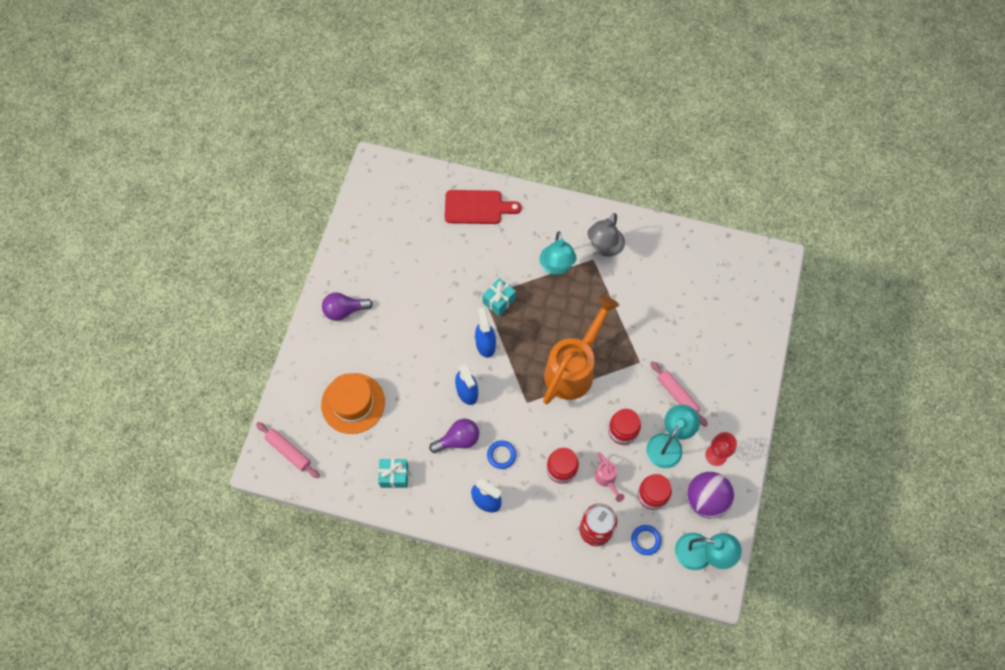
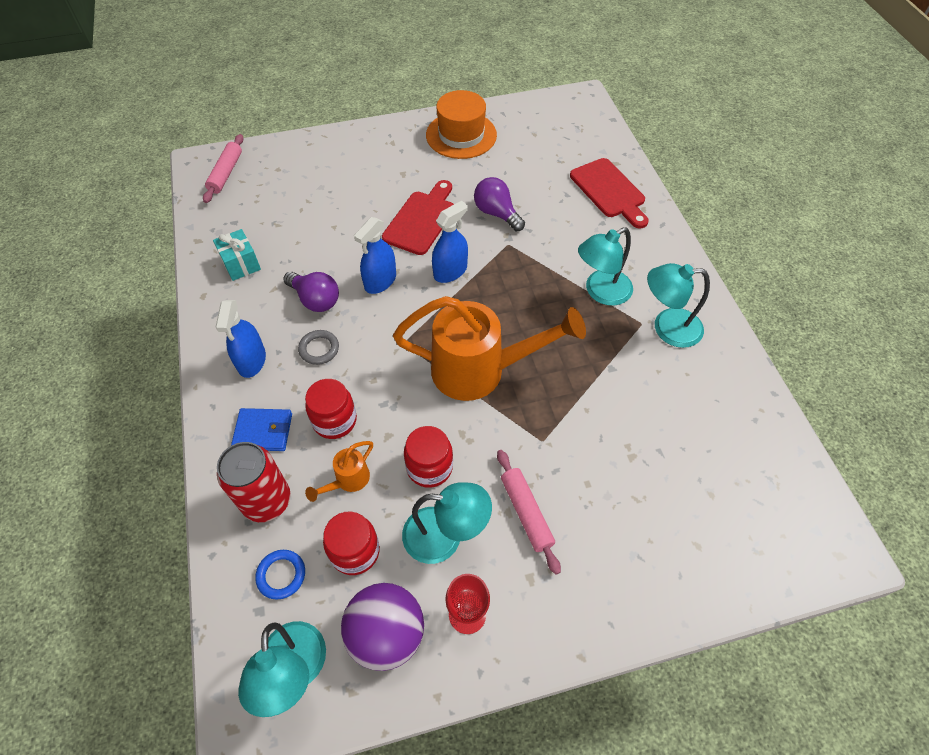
camera: 60 degrees right, 10 degrees down
orange hat [321,373,385,434] -> orange hat moved to [426,90,497,159]
purple light bulb [322,292,373,321] -> purple light bulb moved to [474,177,525,231]
turquoise gift [483,278,516,316] -> none
blue ring [487,440,516,469] -> grey ring [298,330,339,365]
grey lamp [587,213,625,257] -> turquoise lamp [647,263,710,348]
pink watering can [594,452,625,502] -> orange watering can [305,441,373,502]
pink rolling pin [650,361,708,427] -> pink rolling pin turned 45 degrees counterclockwise [497,450,561,575]
none -> blue wallet [231,408,292,451]
none -> red cutting board [382,180,454,255]

